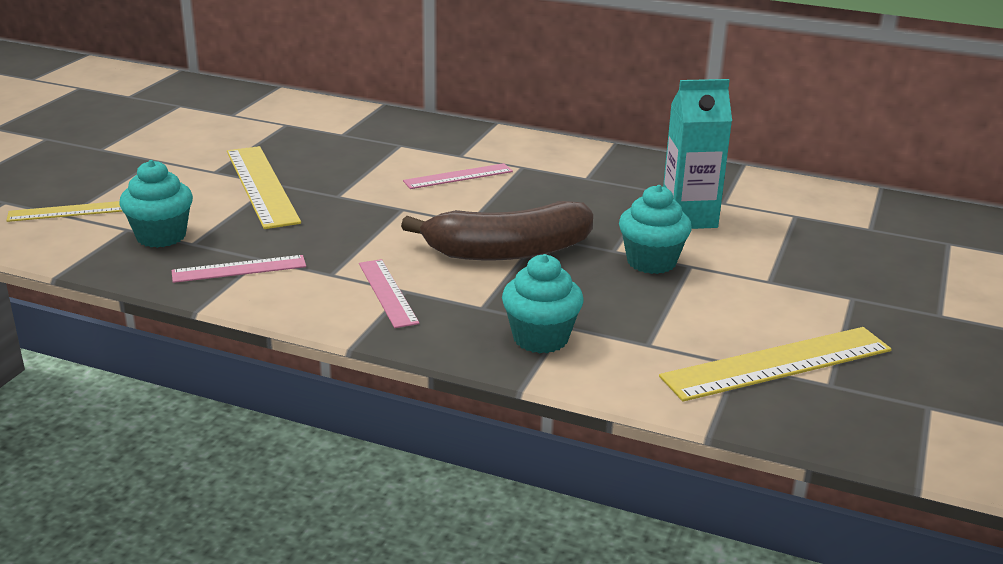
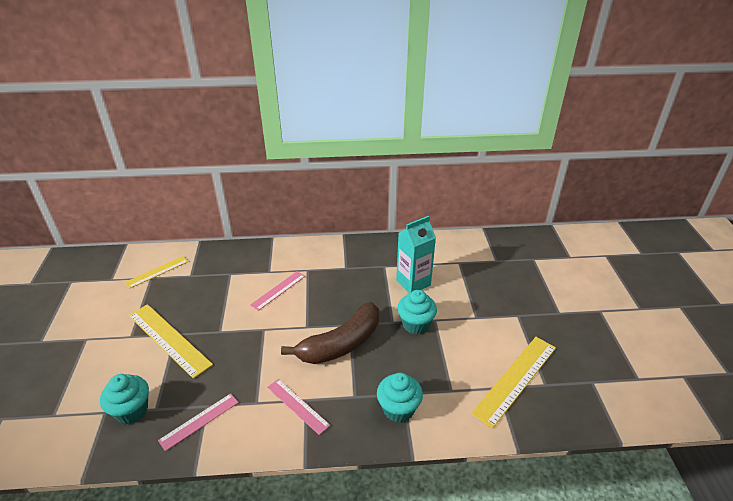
camera: 25 degrees left, 10 degrees up
yellow ruler [6,201,123,222] -> yellow ruler moved to [125,256,188,289]

